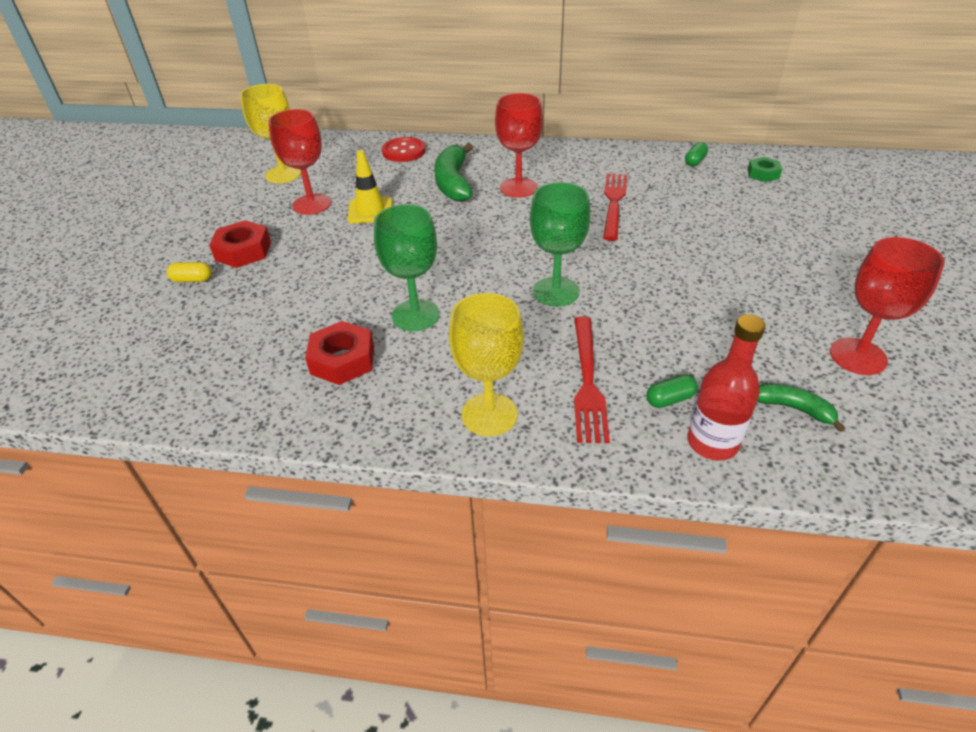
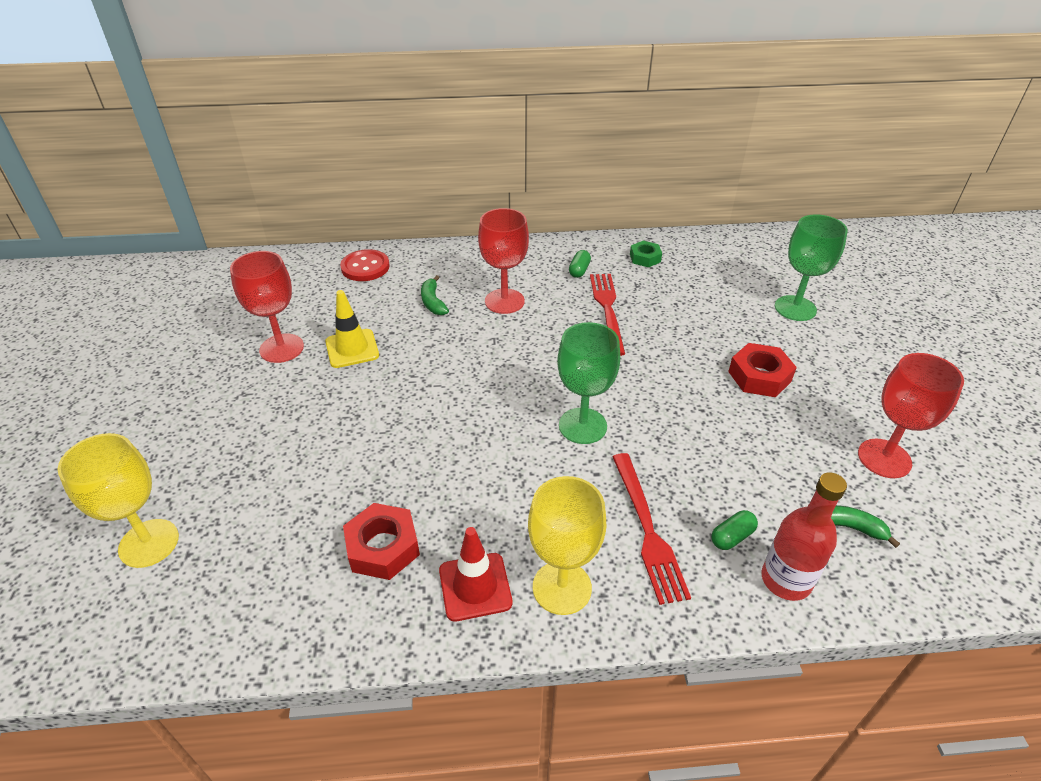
camera: 15 degrees left, 0 degrees up
yellow capsule [167,262,212,282] -> none
red nut [209,220,271,268] -> red nut moved to [728,343,797,397]
yellow goblet [240,84,301,183] -> yellow goblet moved to [57,433,179,568]
green goblet [374,204,440,331] -> green goblet moved to [775,214,848,321]
green banana [434,143,473,202] -> green banana [421,275,449,315], size x0.55
green capsule [685,142,708,166] -> green capsule moved to [569,250,591,278]
green nut [747,157,782,182] -> green nut moved to [630,241,662,267]
none -> red traffic cone [439,527,512,622]

